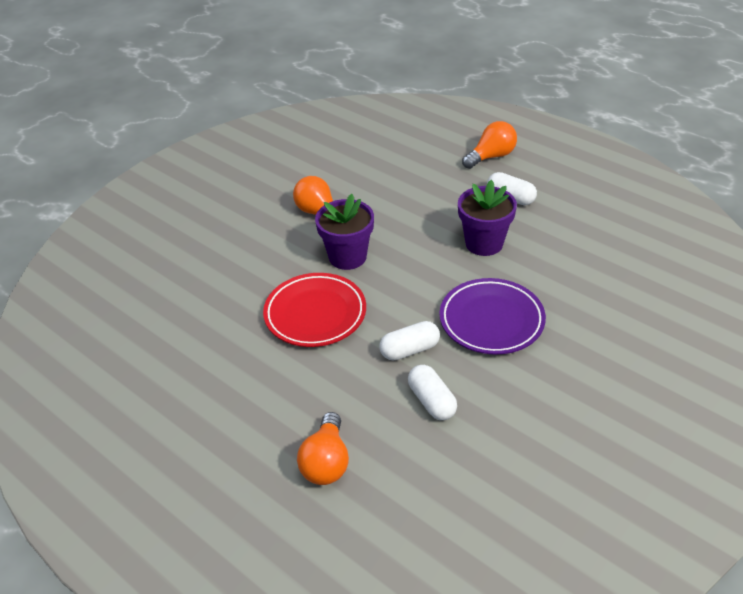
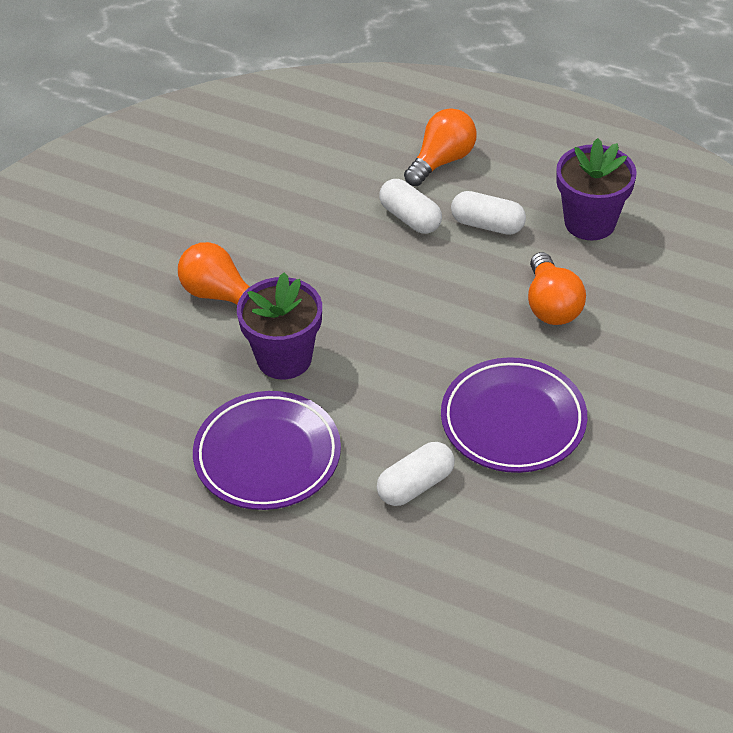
camera: 15 degrees left, 5 degrees up
red plate [263,273,366,347] -> purple plate [193,391,341,510]
orange light bulb [297,412,349,485] -> orange light bulb moved to [528,252,586,325]
white capsule [408,365,457,420] -> white capsule moved to [379,179,442,234]
purple flower pot [458,180,517,256] -> purple flower pot moved to [556,138,637,240]

